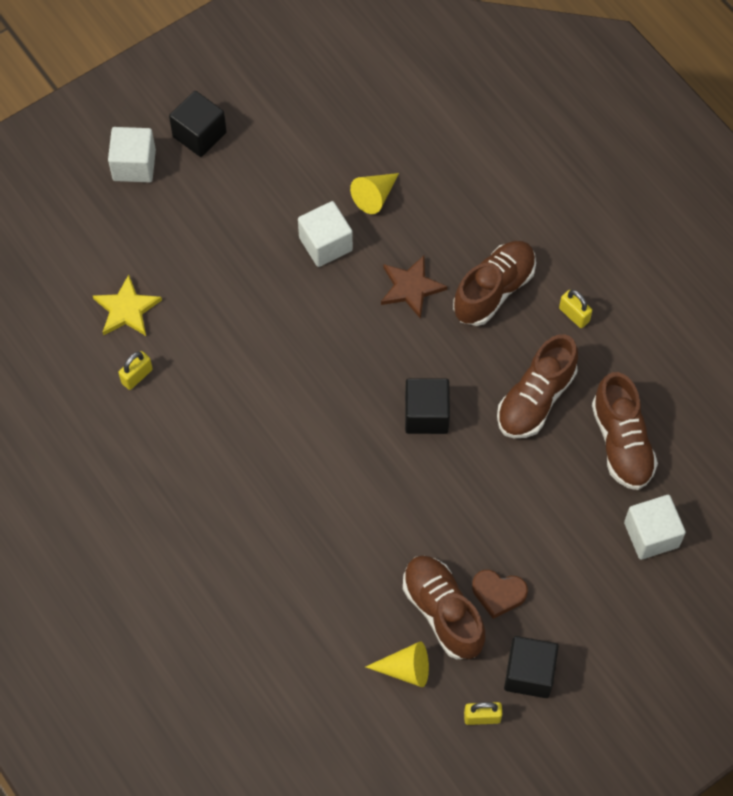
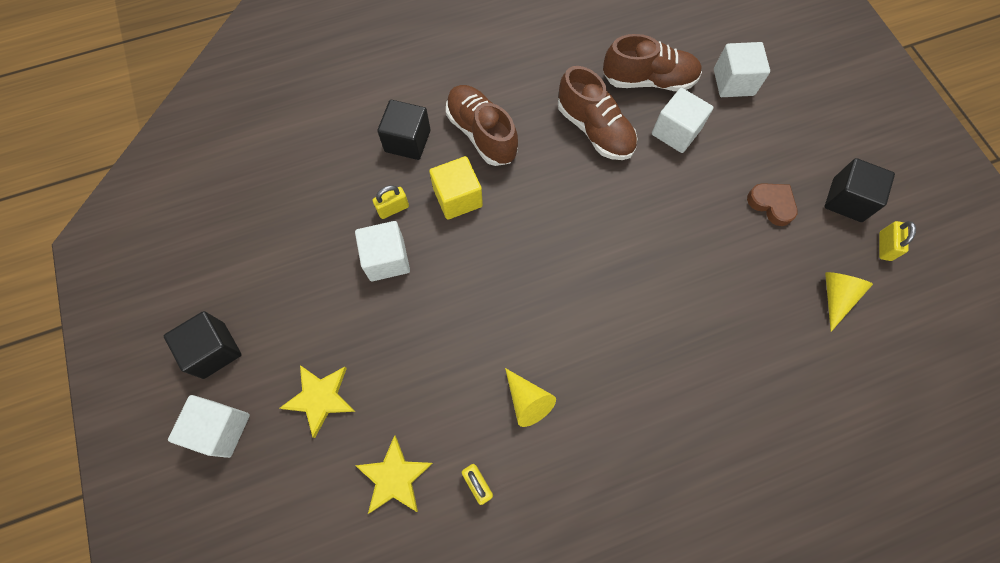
camera: 75 degrees left, 5 degrees up
yellow cone [350,173,399,214] -> yellow cone moved to [505,368,556,427]
brown star [381,256,447,319] -> yellow cube [429,156,483,220]
brown shoe [403,556,485,659] -> none
black cube [405,378,450,434] -> black cube moved to [377,100,431,160]
brown heart [472,570,528,619] -> brown heart turned 75 degrees counterclockwise [747,183,797,226]
yellow padlock [559,290,592,328] -> yellow padlock moved to [373,185,409,219]
none -> yellow star [280,365,355,438]
none -> white cube [652,88,713,153]

